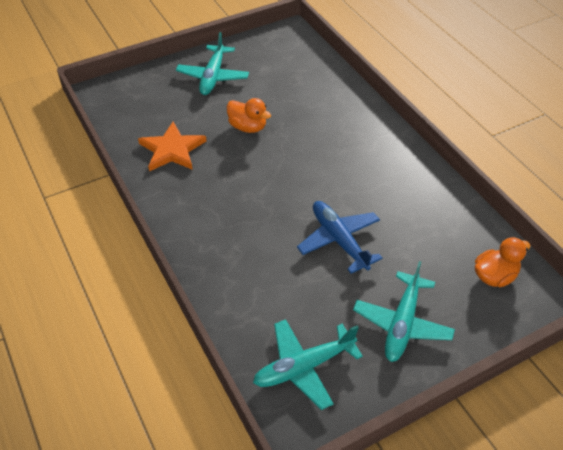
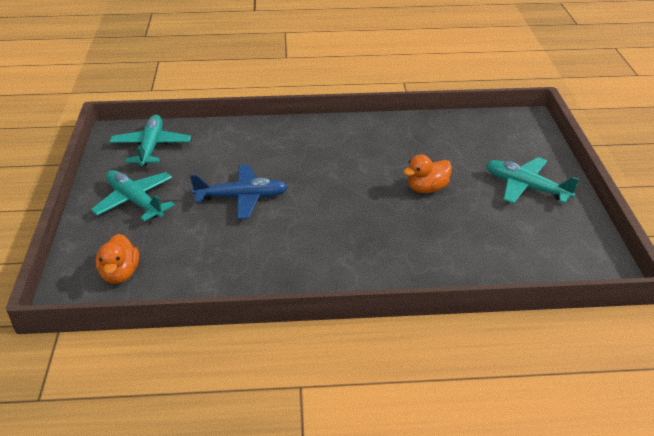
camera: 115 degrees right, 10 degrees down
orange star [138,122,206,171] -> none

